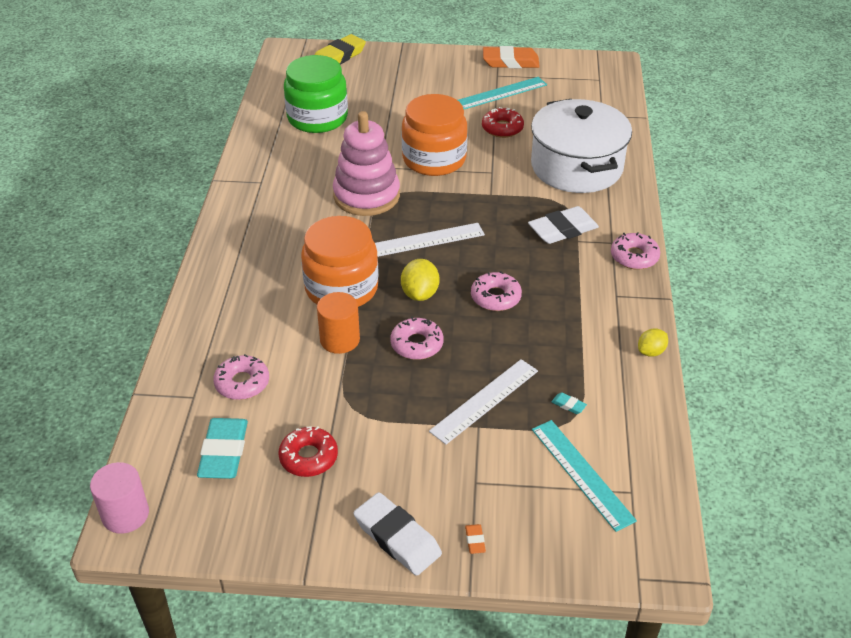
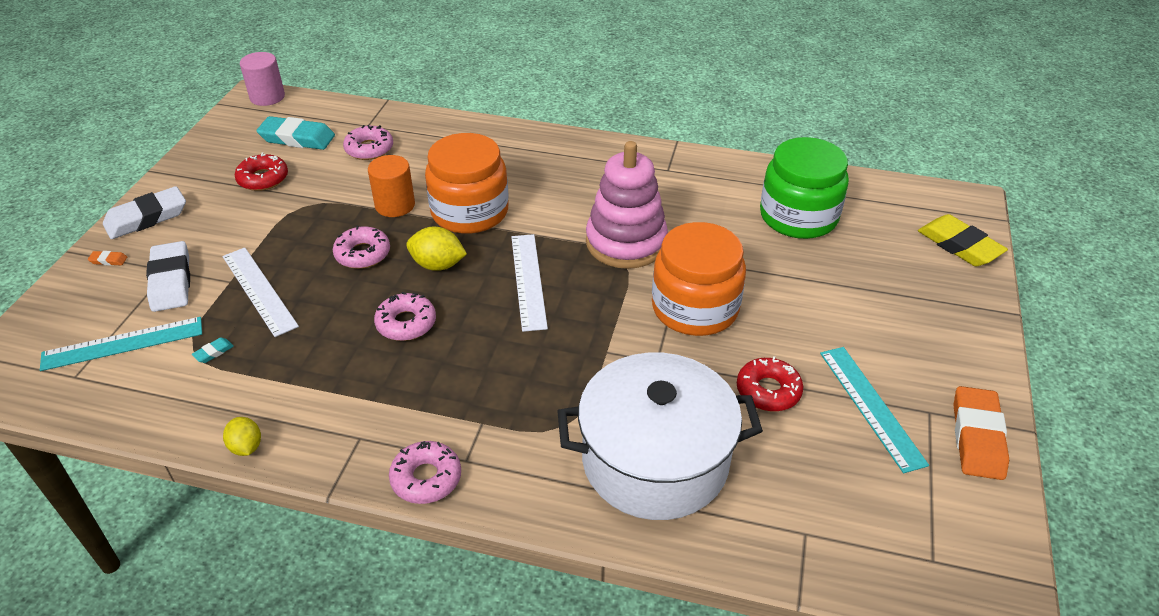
camera: 100 degrees right, 0 degrees up
white eraser [528,206,599,244] -> white eraser moved to [146,241,190,312]

